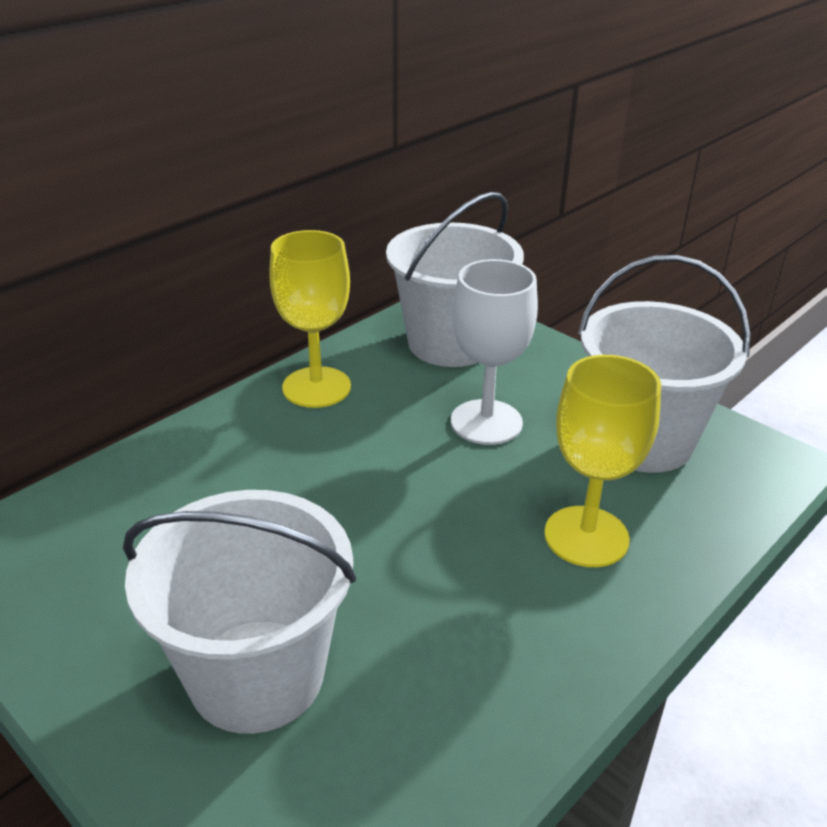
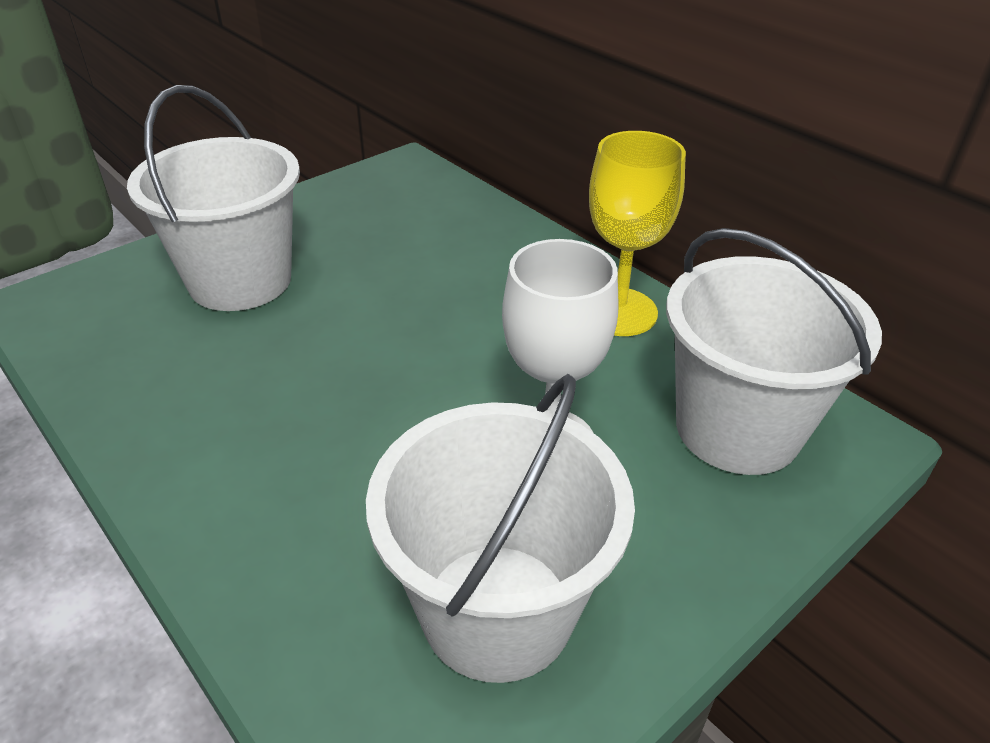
camera: 95 degrees right, 5 degrees up
yellow goblet [544,355,661,567] -> none

